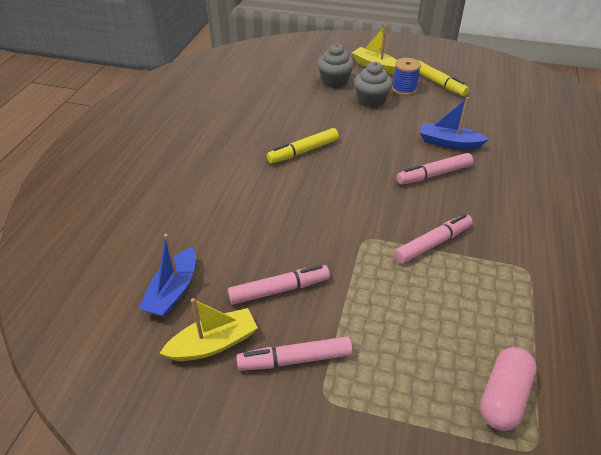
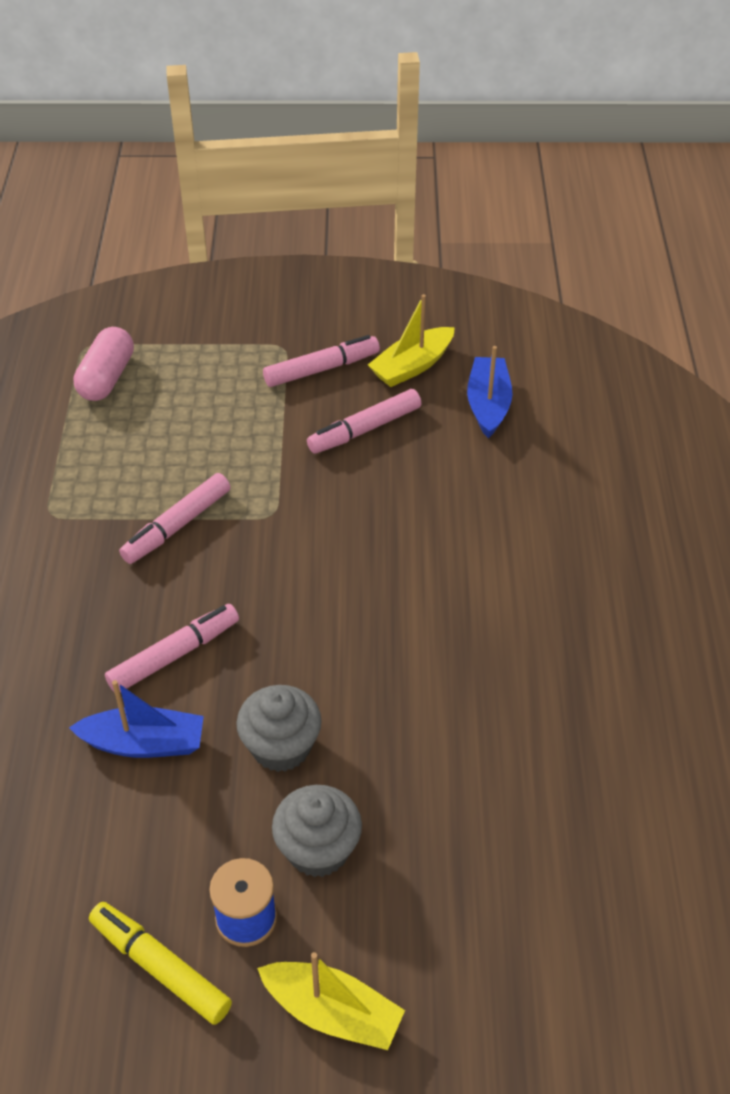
camera: 165 degrees right, 5 degrees up
yellow marker [267,128,339,163] -> none
grey cupcake [317,43,354,88] -> grey cupcake moved to [236,685,322,772]

